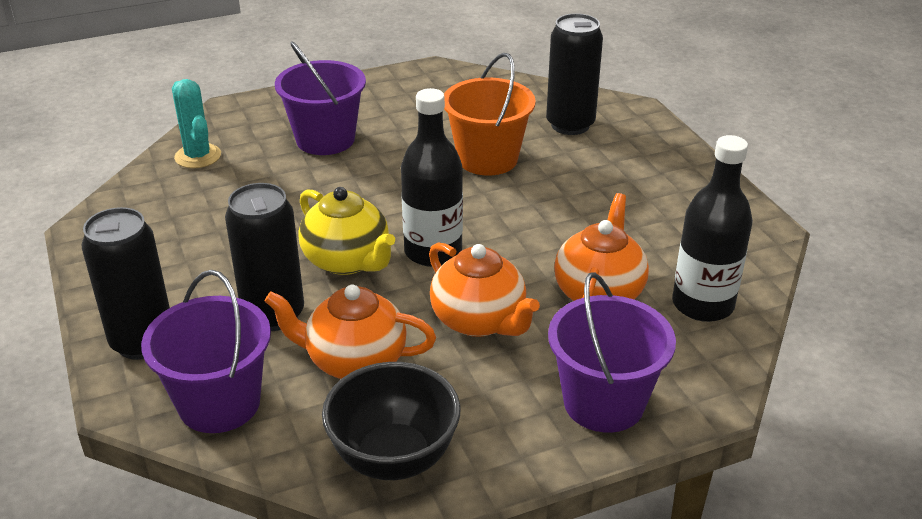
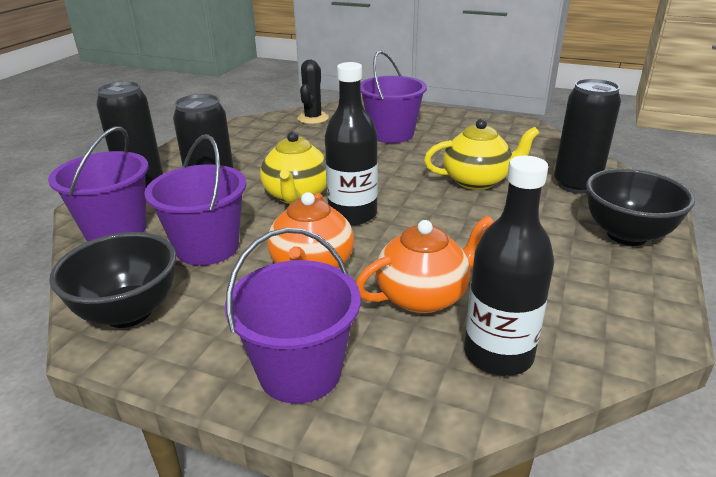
camera: 45 degrees right, 5 degrees down
turquoise cactus [172,79,221,168] -> black cactus [297,60,329,124]
orange teapot [265,285,436,379] -> purple bucket [144,134,246,266]
orange bucket [444,53,536,176] -> yellow teapot [424,119,539,190]
none -> black bowl [586,168,695,246]

